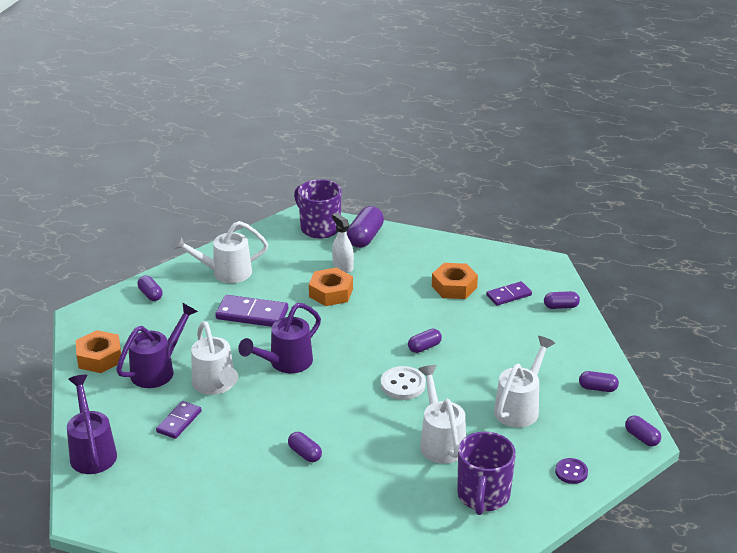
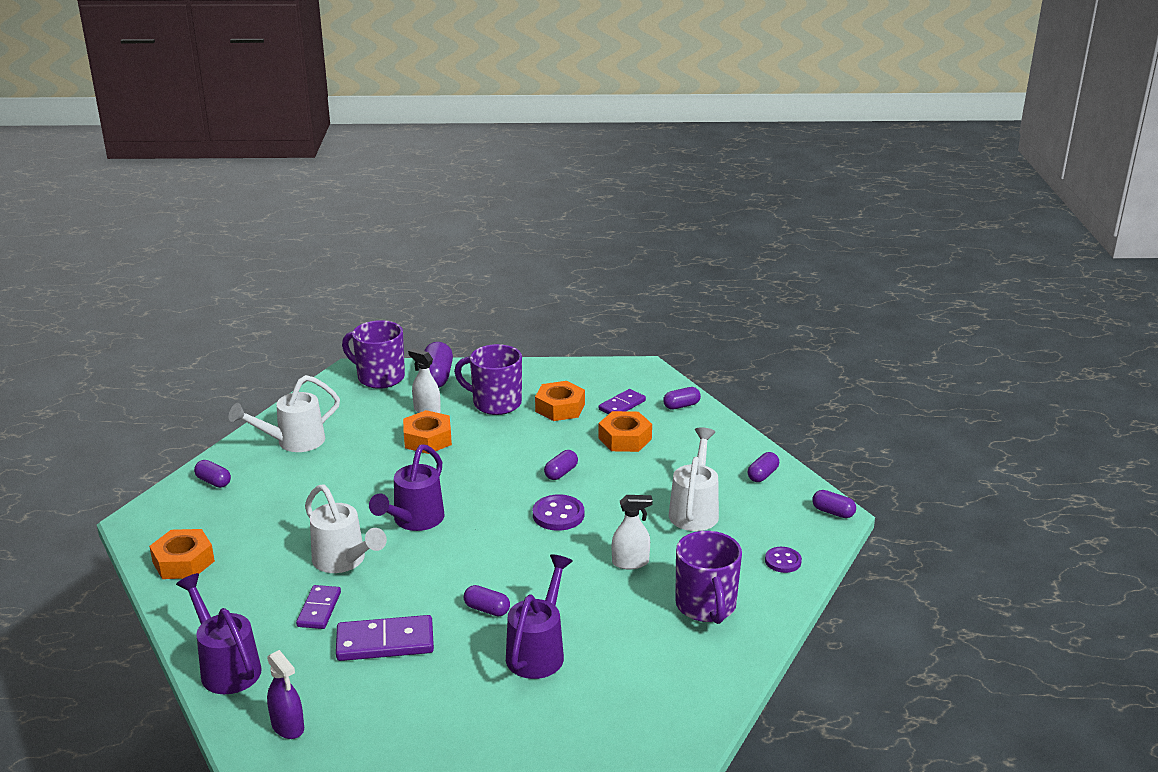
camera: 20 degrees left, 5 degrees down
purple watering can [116,303,198,388] -> purple watering can moved to [506,554,573,679]
purple domino [216,295,288,327] -> purple domino moved to [336,615,434,661]
white button [381,366,426,400] -> purple button [533,494,584,531]
white watering can [418,365,466,464] -> white spray bottle [612,495,653,569]
purple capsule [579,371,619,392] -> purple capsule turned 45 degrees counterclockwise [748,452,779,482]
none -> purple spray bottle [267,650,304,739]
none -> purple mug [454,344,522,415]
none -> orange nut [598,411,652,452]

